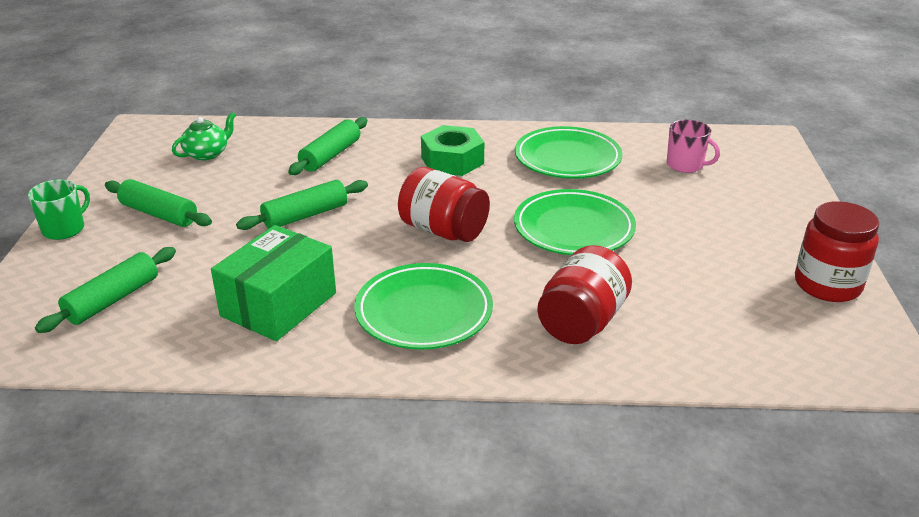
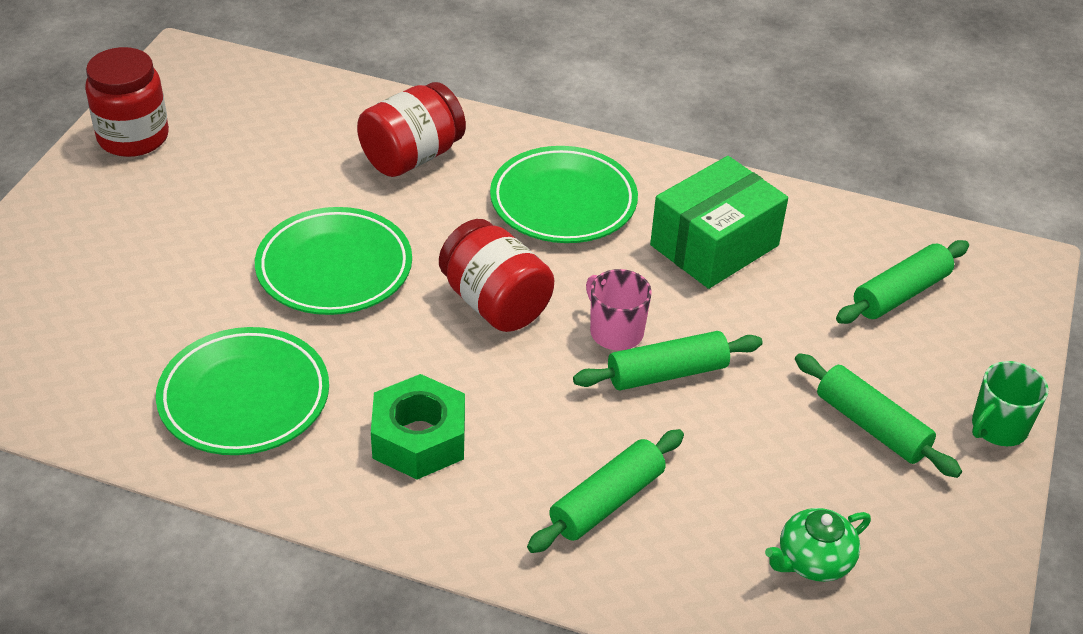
camera: 165 degrees left, 10 degrees up
pink mug [667,120,720,173] -> pink mug moved to [586,269,652,350]

